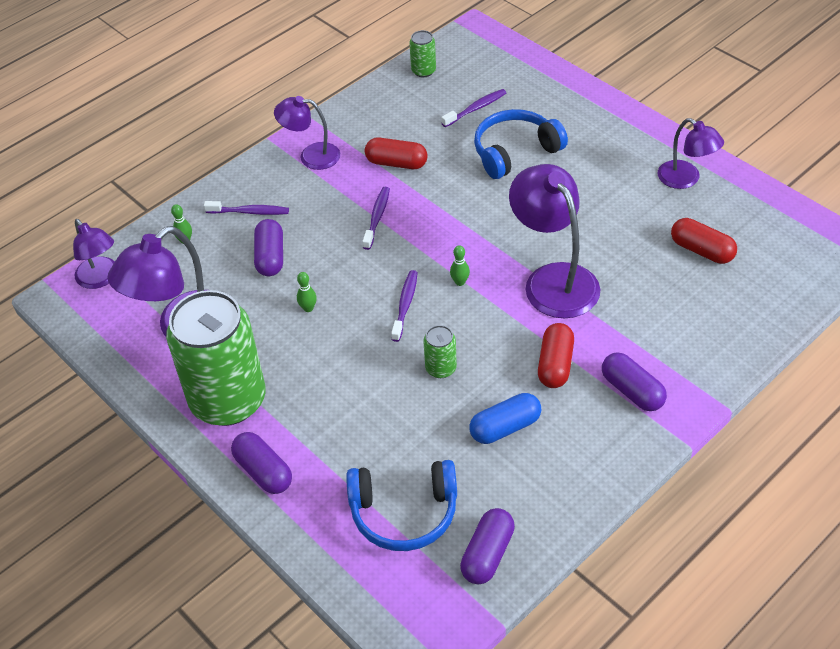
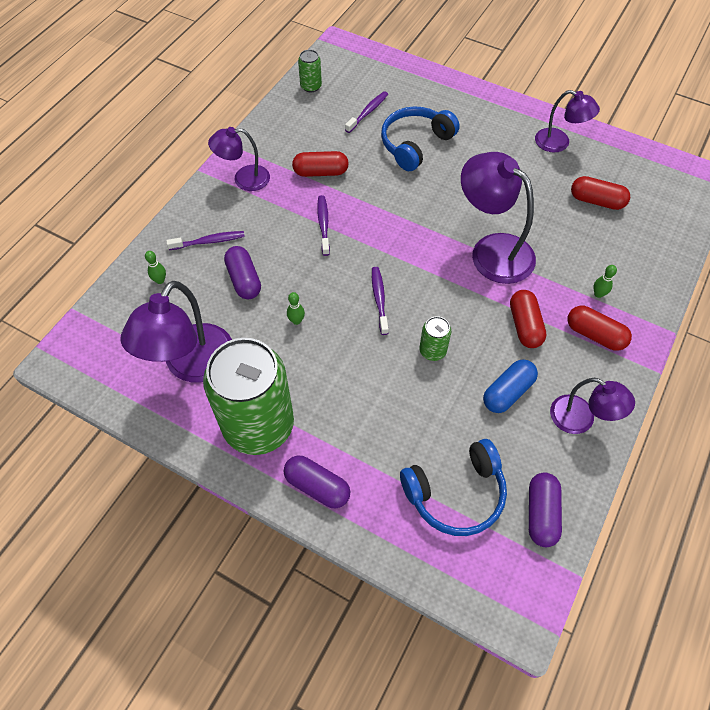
camera: 20 degrees left, 10 degrees up
purple lamp [73,219,115,289] -> purple lamp moved to [550,378,635,434]
green bowling pin [450,245,470,286] -> green bowling pin moved to [593,265,617,298]
purple capsule [602,352,667,411] -> red capsule [568,306,632,351]

